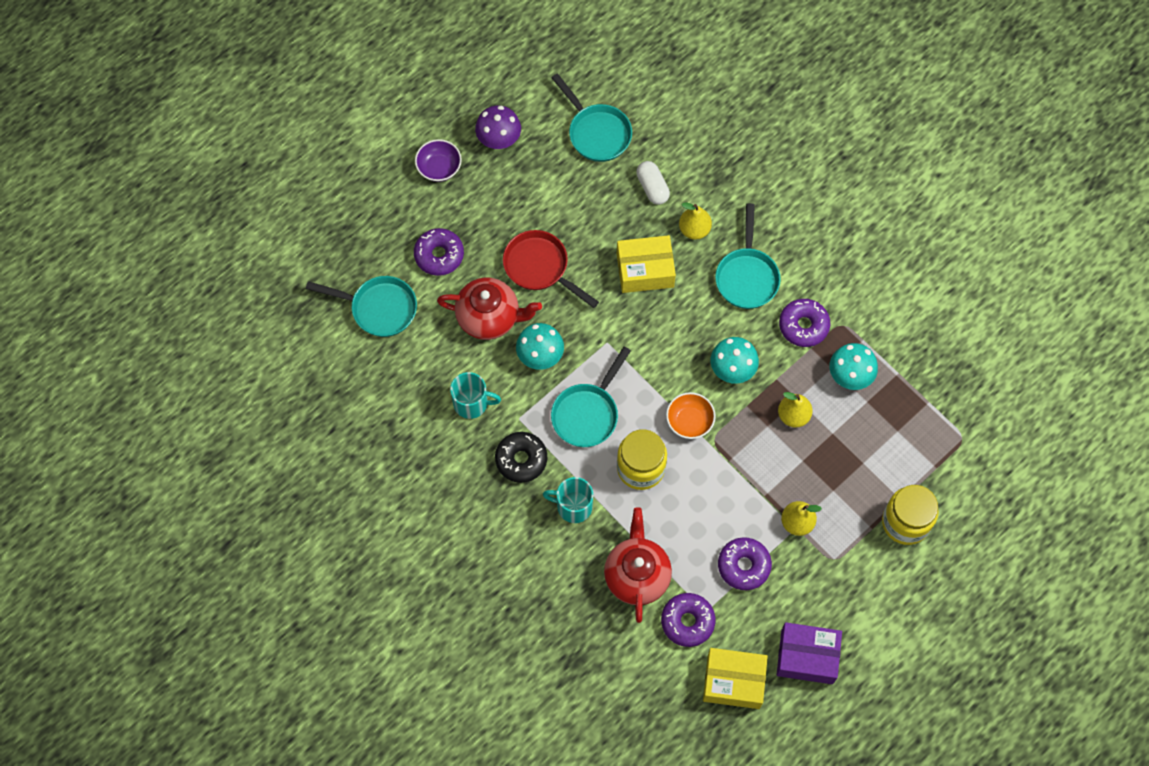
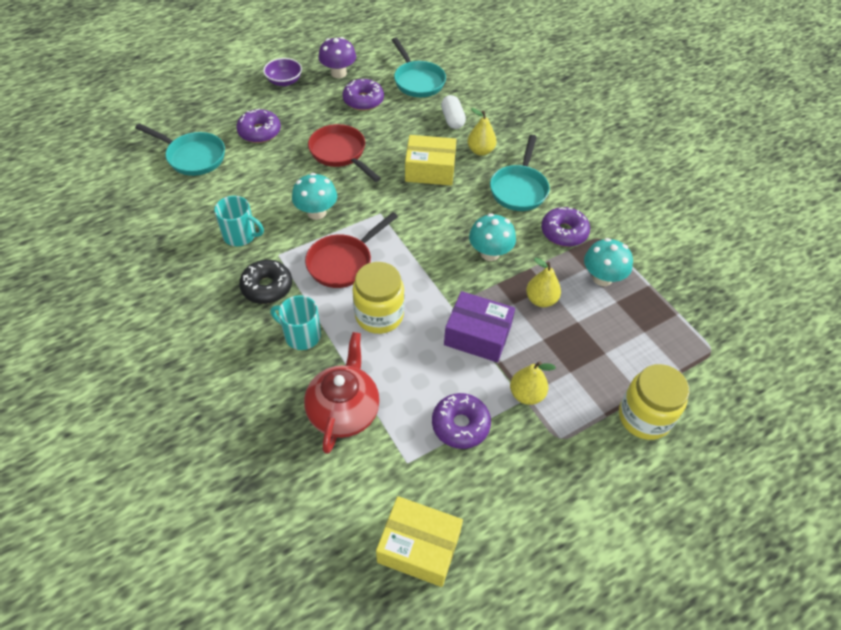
camera: 10 degrees right, 15 degrees down
red teapot [437,277,542,340] -> none
turquoise pan [551,347,631,447] -> red pan [305,212,398,288]
purple donut [661,593,715,647] -> purple donut moved to [342,79,384,111]
orange bowl [666,392,716,439] -> none
purple box [776,622,842,684] -> purple box moved to [444,291,515,362]

